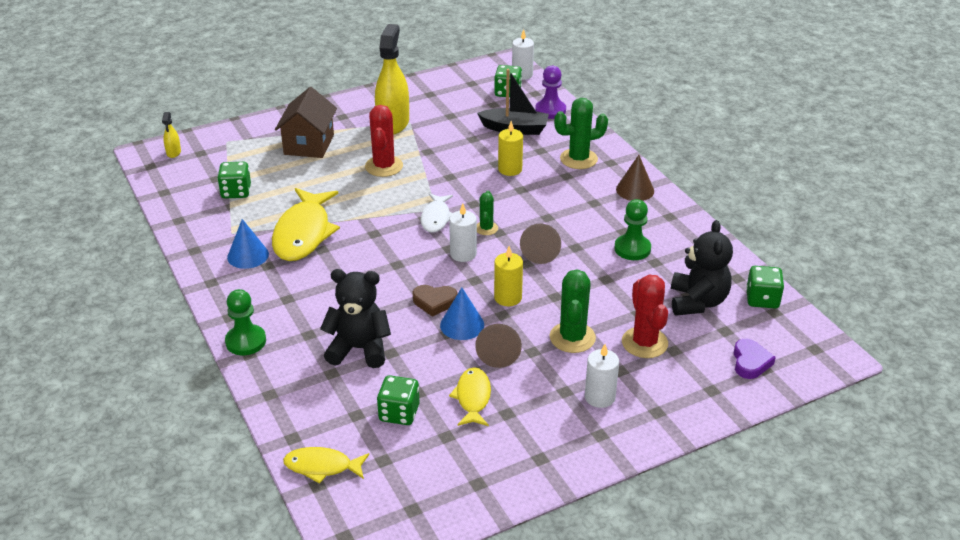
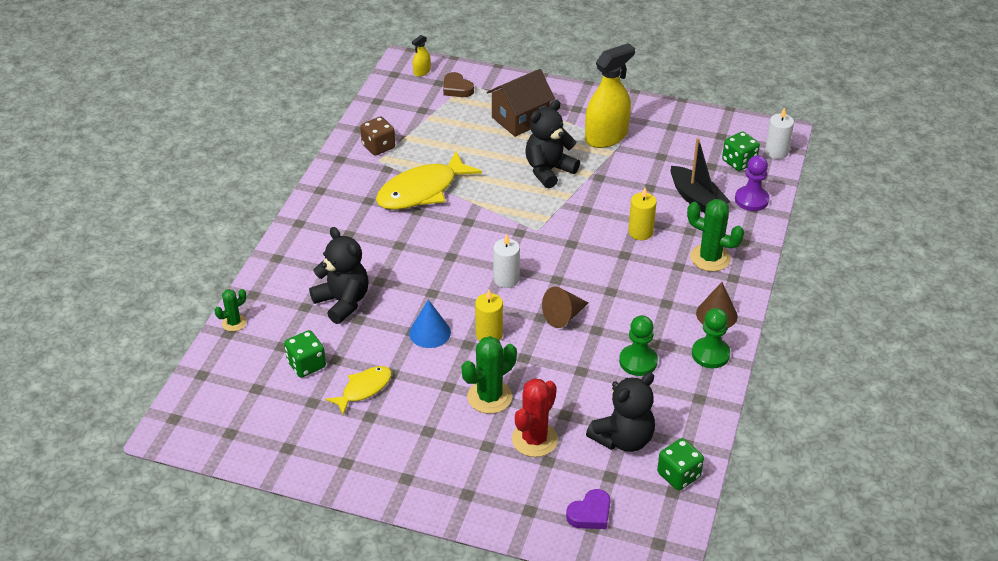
camera: 45 degrees right, 5 degrees up
green dice [217,162,251,199] -> none
green pawn [225,289,266,355] -> green pawn moved to [692,308,730,368]
blue cone [227,219,269,269] -> none
yellow fish [283,447,369,484] -> none
red cactus [365,105,403,177] -> black teddy bear [525,100,580,188]
brown heart [413,285,458,317] -> brown heart moved to [443,72,474,97]
white fish [421,193,453,233] -> none
brown cone [475,324,522,368] -> none
green cactus [477,191,498,235] -> green cactus moved to [215,289,247,332]
white candle [585,344,619,408] -> none
none -> brown dice [360,116,395,156]

